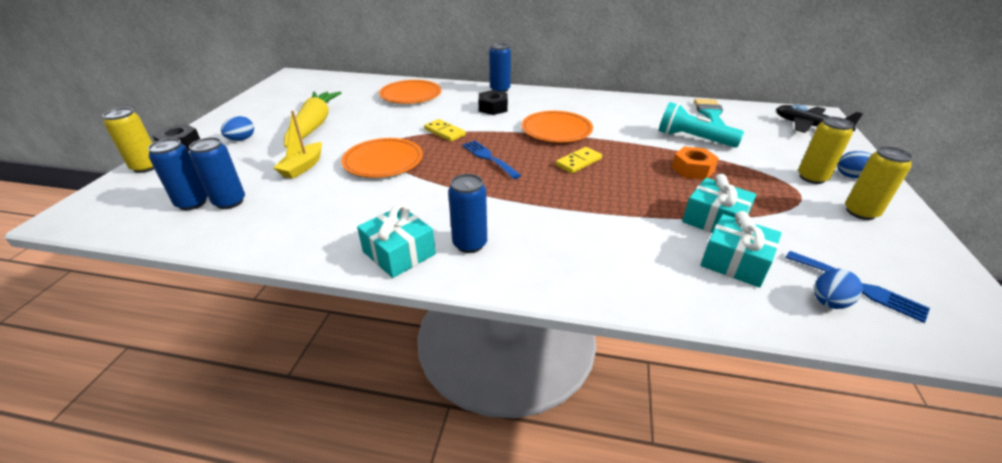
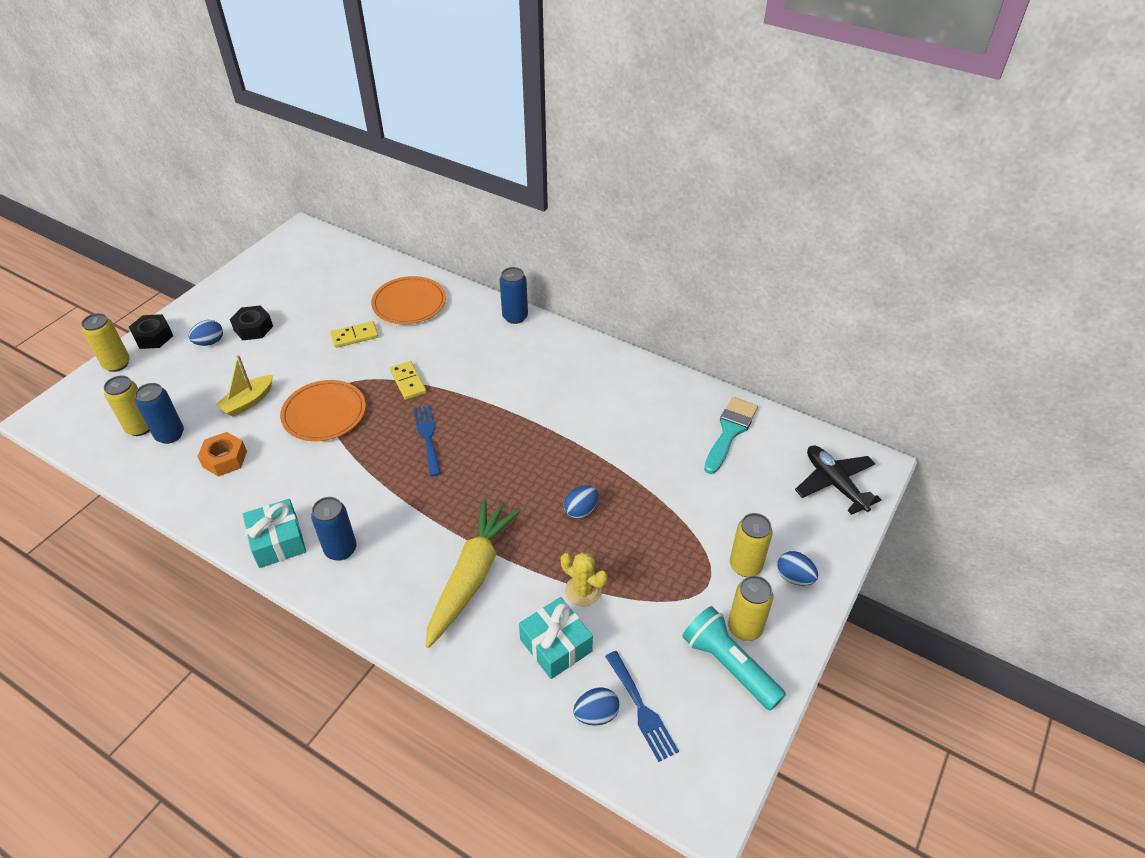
camera: 20 degrees right, 10 degrees up
blue can [148,138,208,210] -> yellow can [104,376,150,436]
yellow carrot [284,92,342,148] -> yellow carrot moved to [425,498,521,648]
black nut [478,90,508,115] -> black nut moved to [230,305,273,340]
orange plate [521,111,593,142] -> none
yellow domino [556,147,602,173] -> yellow domino moved to [330,321,379,348]
turquoise flashlight [659,102,744,148] -> turquoise flashlight moved to [682,606,786,711]
orange nut [672,147,719,180] -> orange nut moved to [197,432,247,477]
turquoise gift [682,174,756,233] -> yellow cactus [561,552,607,606]
none -> blue egg [564,485,599,519]

